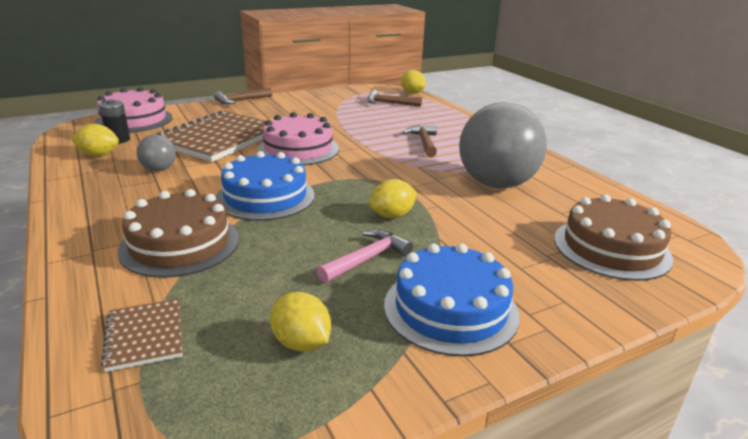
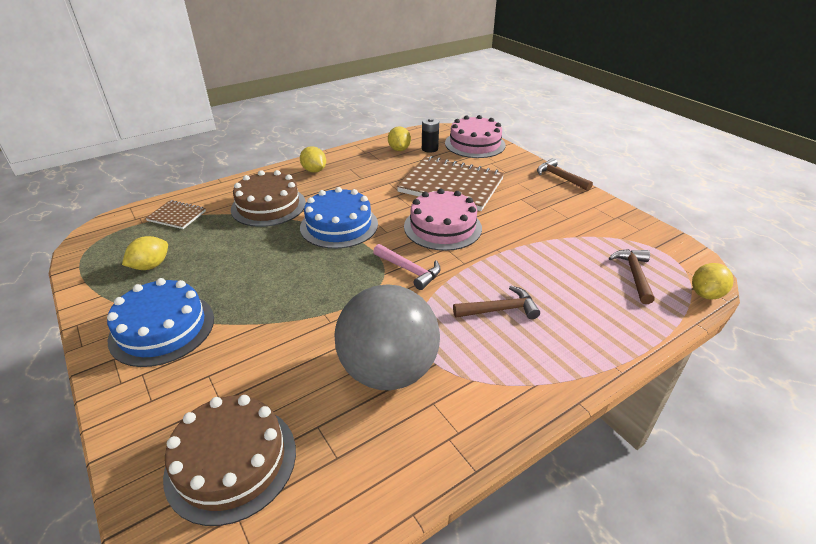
camera: 85 degrees right, 10 degrees up
brown notebook [101,299,183,372] -> brown notebook turned 45 degrees clockwise [145,200,206,229]
grey ball [136,134,176,171] -> none
pink hammer [317,229,413,283] -> pink hammer moved to [373,244,441,290]
yellow lemon [369,179,417,218] -> yellow lemon moved to [300,146,326,173]

